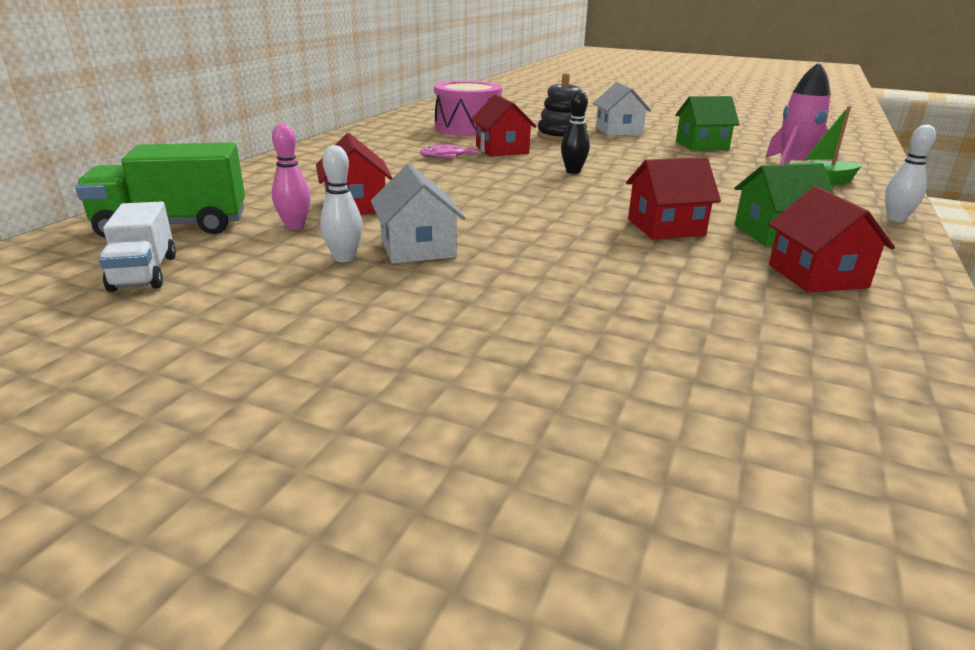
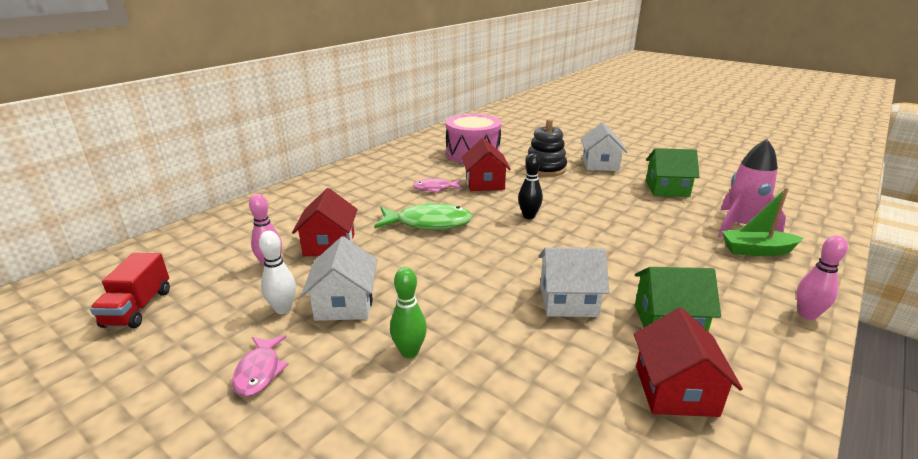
camera: 15 degrees right, 0 degrees up
green truck [75,142,245,238] -> none
white truck [99,202,176,292] -> red truck [90,253,170,328]
red house [626,157,721,240] -> white house [538,247,609,317]
white bowling pin [885,125,936,222] -> pink bowling pin [797,235,848,320]
none -> pink fish [232,335,288,397]
none -> green fish [374,202,473,230]
none -> green bowling pin [390,267,427,358]

